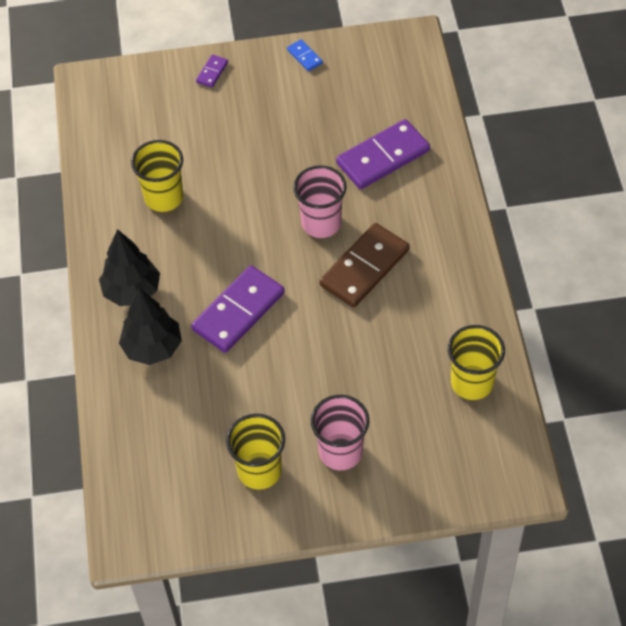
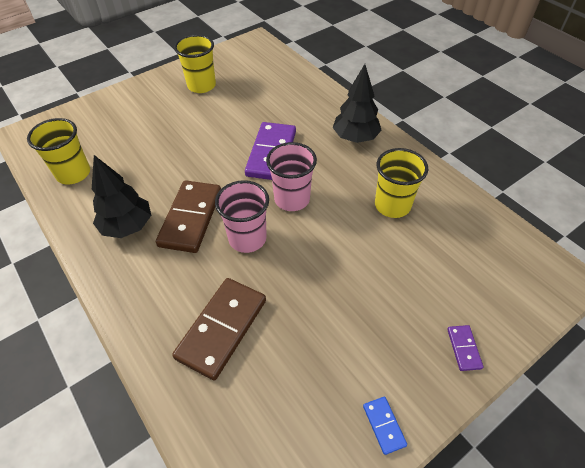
camera: 150 degrees right, 5 degrees down
black tree [119,288,182,365] -> black tree moved to [92,155,151,238]
blue domino [287,39,323,71] -> blue domino turned 45 degrees clockwise [363,397,407,455]
pink cup [311,395,369,470] -> pink cup moved to [266,142,317,211]
purple domino [336,119,430,189] -> brown domino [172,278,266,380]

